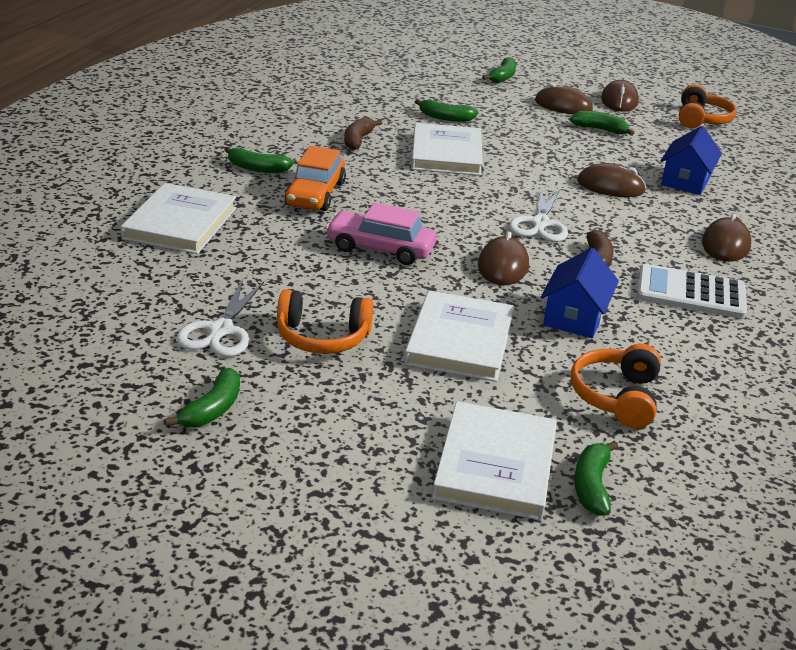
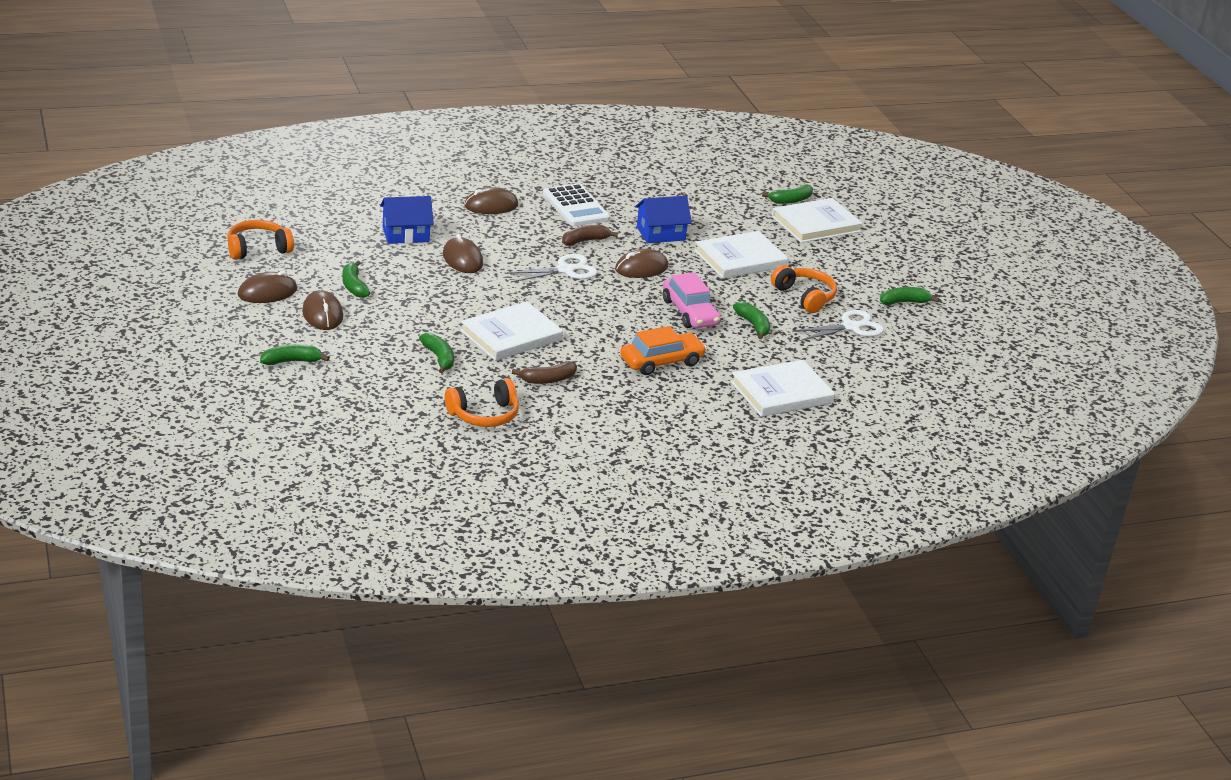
camera: 130 degrees left, 0 degrees up
green banana [224,147,294,173] -> green banana moved to [733,301,770,339]
orange headphones [571,343,661,428] -> orange headphones moved to [445,378,519,427]

